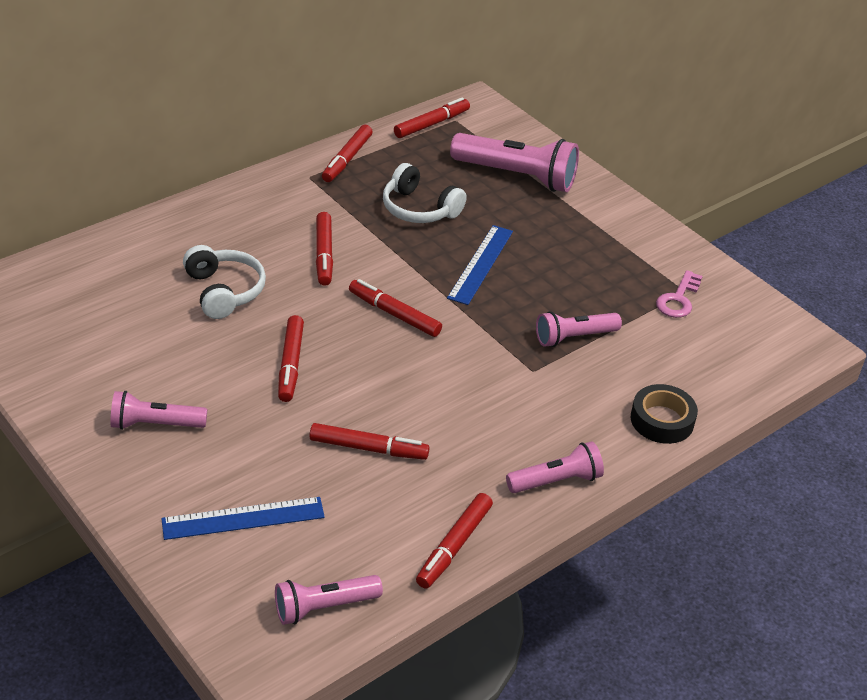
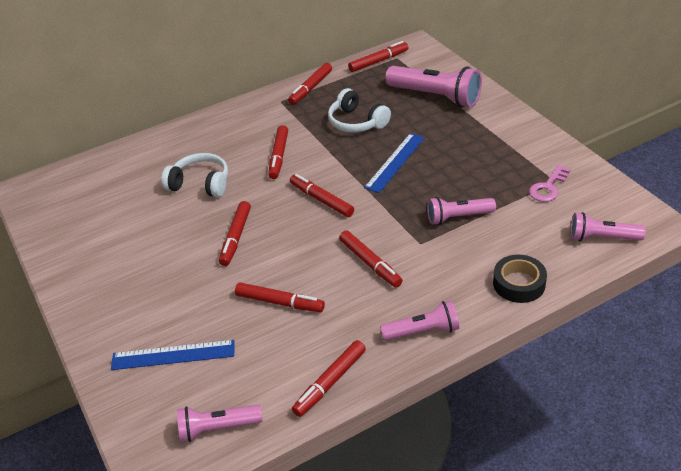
camera: 15 degrees right, 0 degrees up
pink flashlight [110,391,207,430] -> pink flashlight moved to [571,212,646,241]
white headphones [183,245,266,319] -> white headphones turned 60 degrees counterclockwise [161,153,228,197]
none -> red marker [339,230,403,287]

